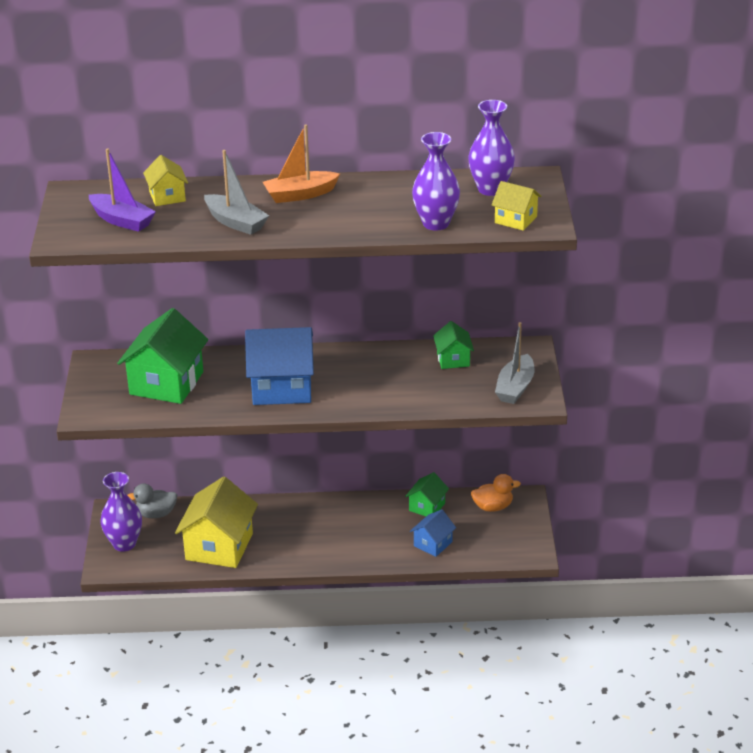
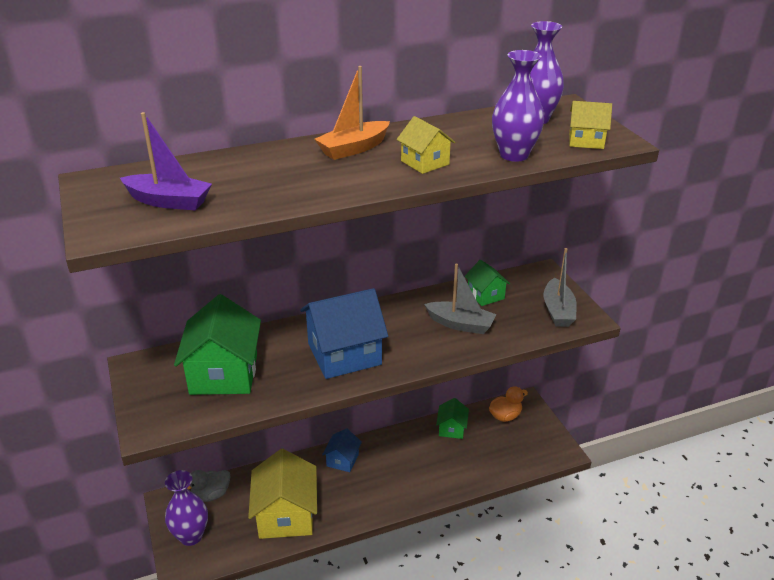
camera: 20 degrees left, 0 degrees up
yellow house [143,155,188,206] -> yellow house moved to [396,116,455,174]
grey boat [204,150,269,235] -> grey boat moved to [424,264,496,334]
blue house [410,509,456,557] -> blue house moved to [322,428,362,472]

